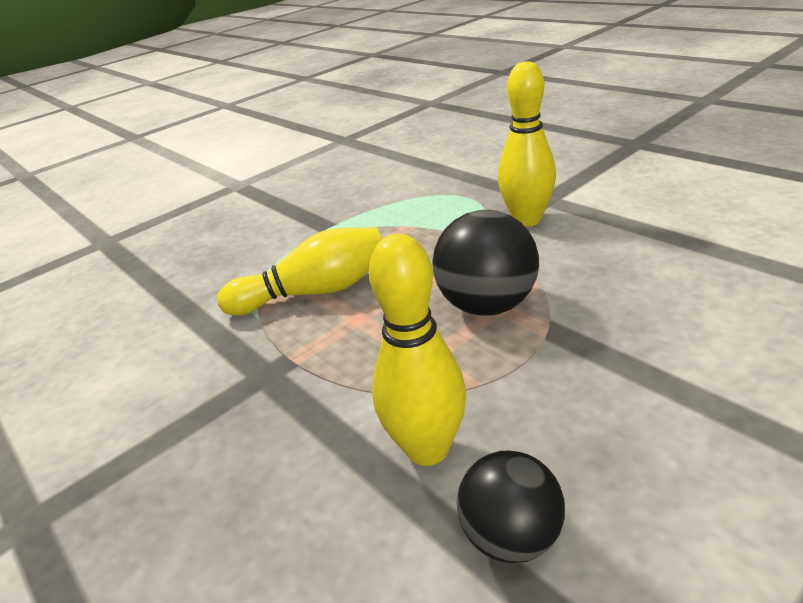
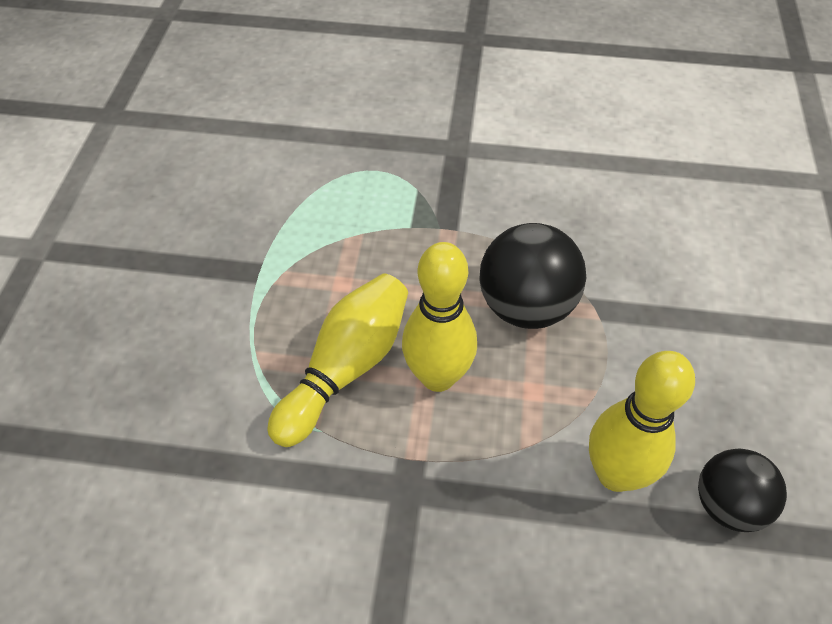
camera: 45 degrees left, 20 degrees up
yellow bowling pin [498,61,556,227] -> yellow bowling pin moved to [402,242,477,392]

